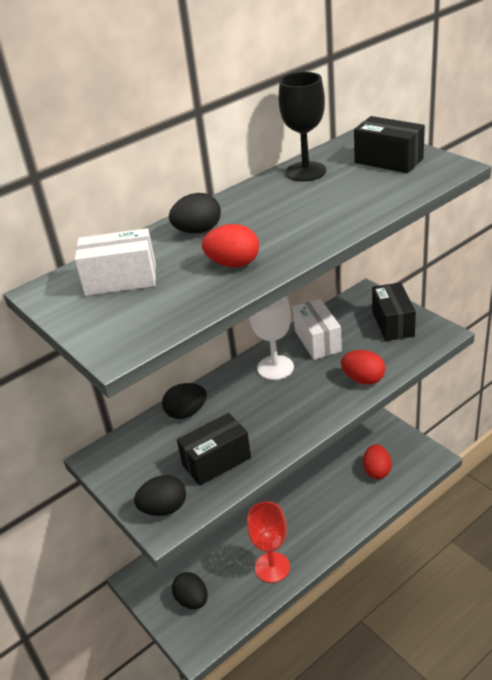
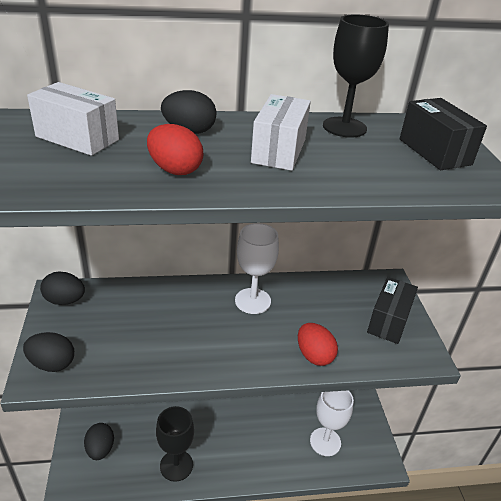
camera: 25 degrees right, 0 degrees up
black egg [162,383,207,419] -> black egg moved to [40,272,85,305]
black box [177,413,251,486] -> none
red goblet [247,502,290,583] -> black goblet [156,406,194,482]
white box [293,299,342,360] -> white box moved to [251,94,311,171]
red egg [363,444,392,479] -> white goblet [310,390,354,456]

